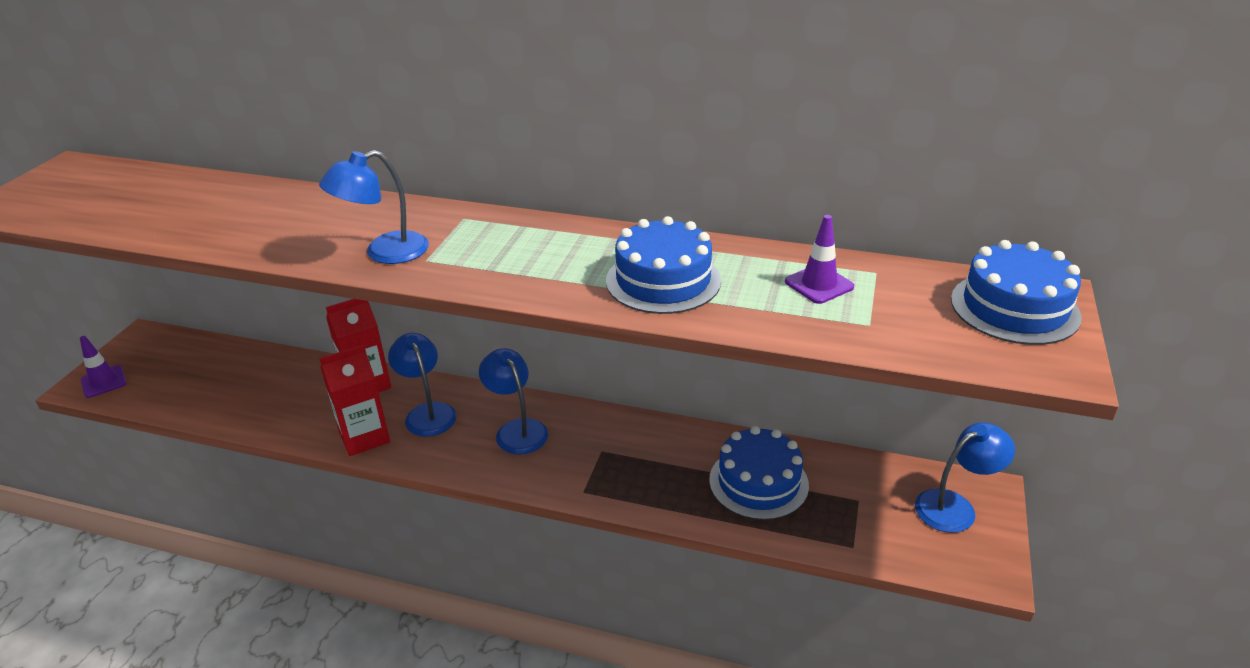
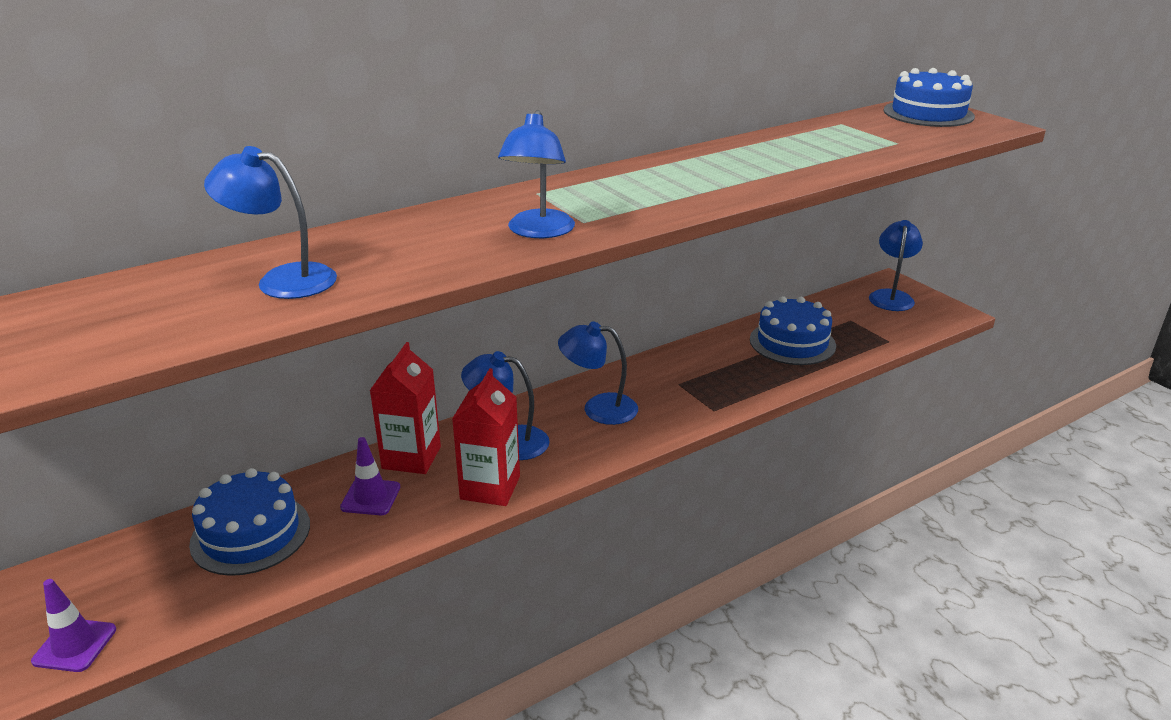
camera: 50 degrees left, 5 degrees down
blue cake [606,216,721,314] -> blue cake moved to [189,468,310,576]
purple traffic cone [785,215,854,304] -> purple traffic cone moved to [340,437,400,515]
none -> blue lamp [204,146,337,299]

